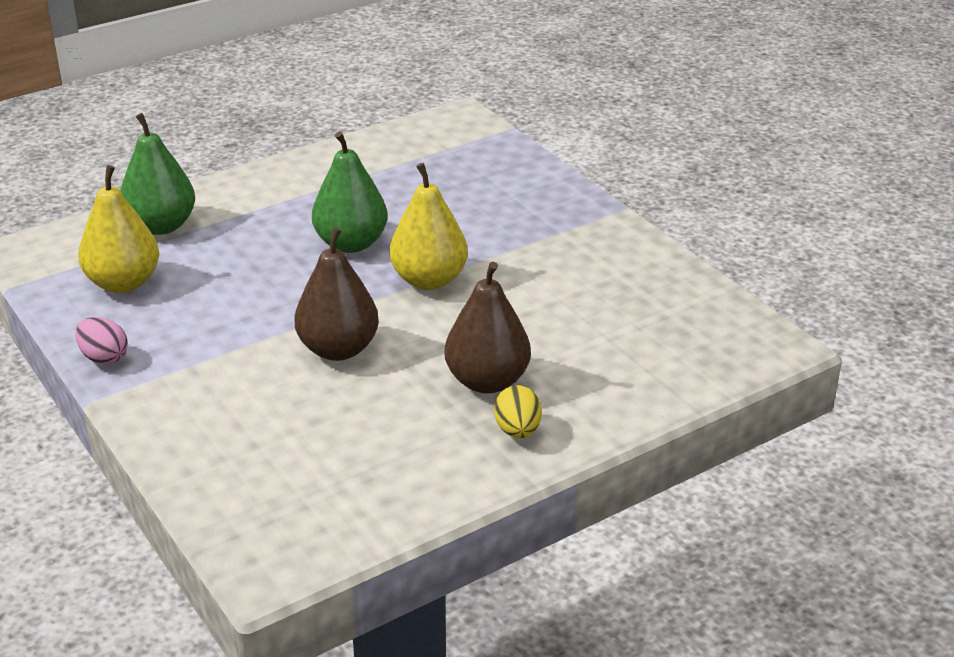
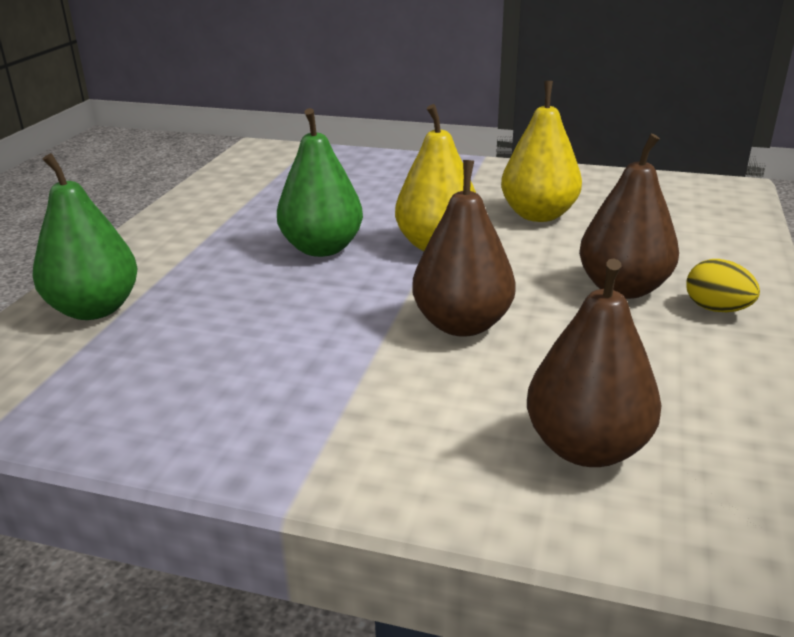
camera: 40 degrees left, 5 degrees down
pink egg [75,317,128,365] -> none
yellow pear [78,165,159,293] -> yellow pear moved to [501,81,582,222]
none -> brown pear [527,258,661,467]

